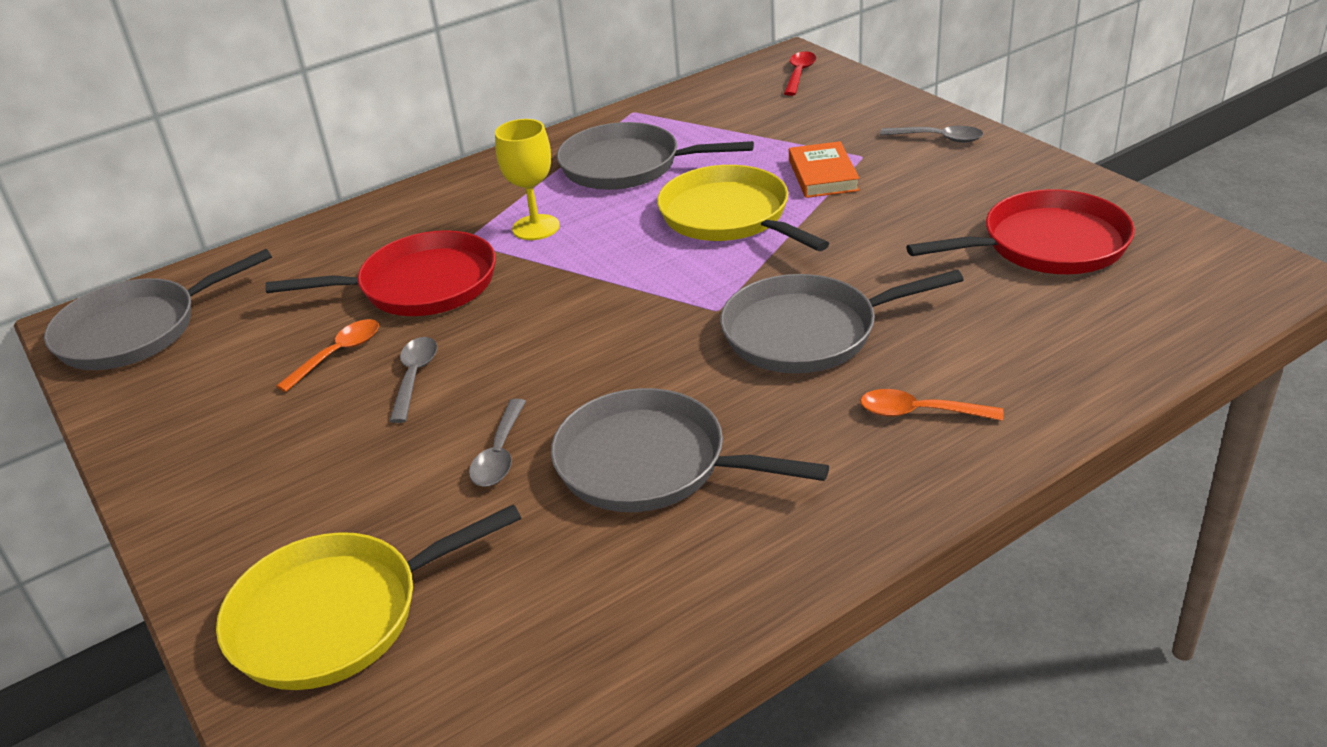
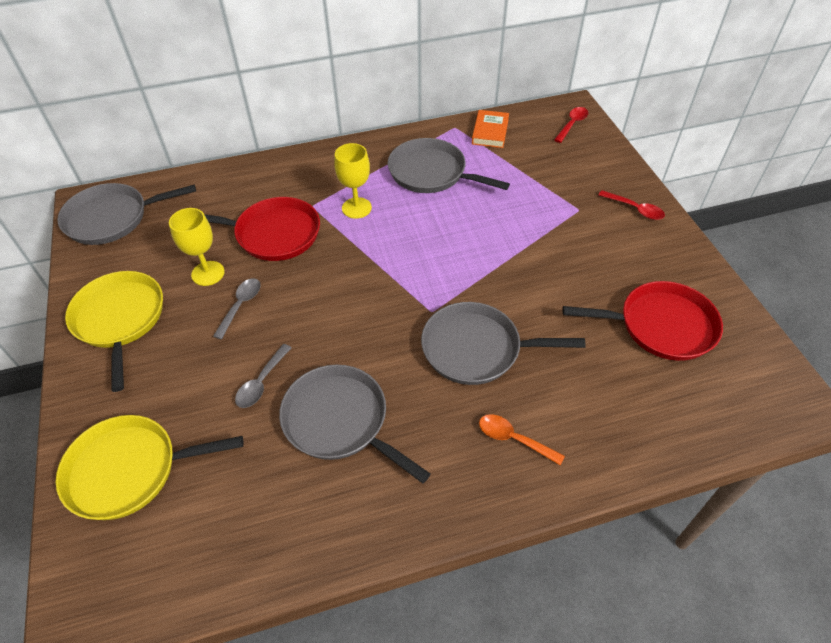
camera: 15 degrees right, 15 degrees up
orange spoon [276,319,379,392] -> yellow goblet [169,208,224,286]
yellow pan [657,165,829,251] -> yellow pan moved to [65,271,163,392]
orange book [789,141,860,198] -> orange book moved to [472,110,509,148]
grey spoon [880,126,983,143] -> red spoon [598,190,665,220]

